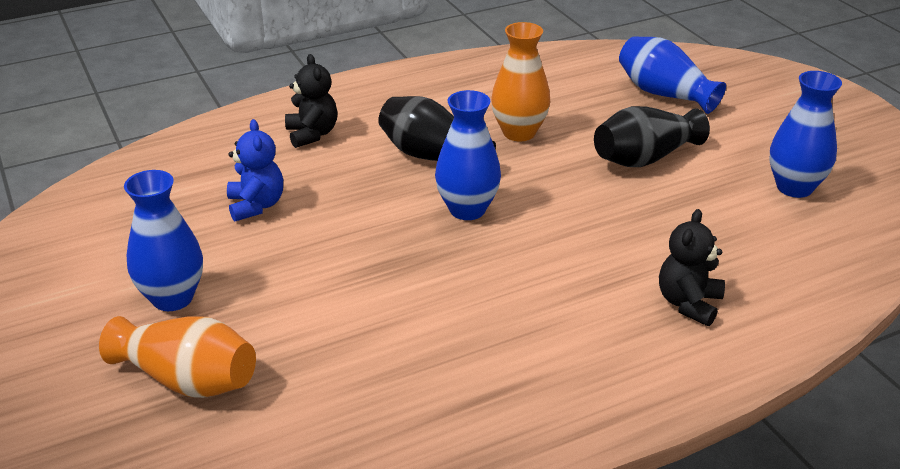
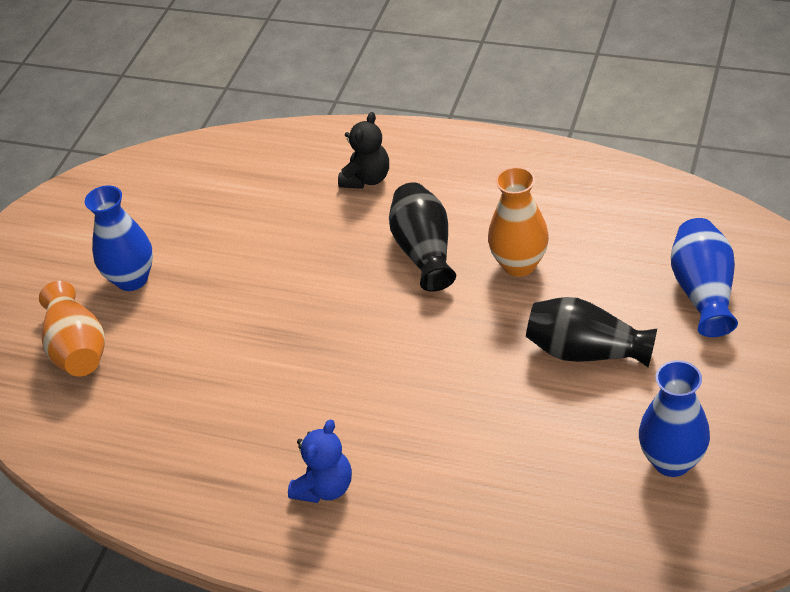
camera: 50 degrees right, 10 degrees up
blue teddy bear [227,119,283,222] -> blue teddy bear moved to [288,420,352,503]
blue vase [435,90,501,220] -> none
black teddy bear [659,209,725,326] -> none

